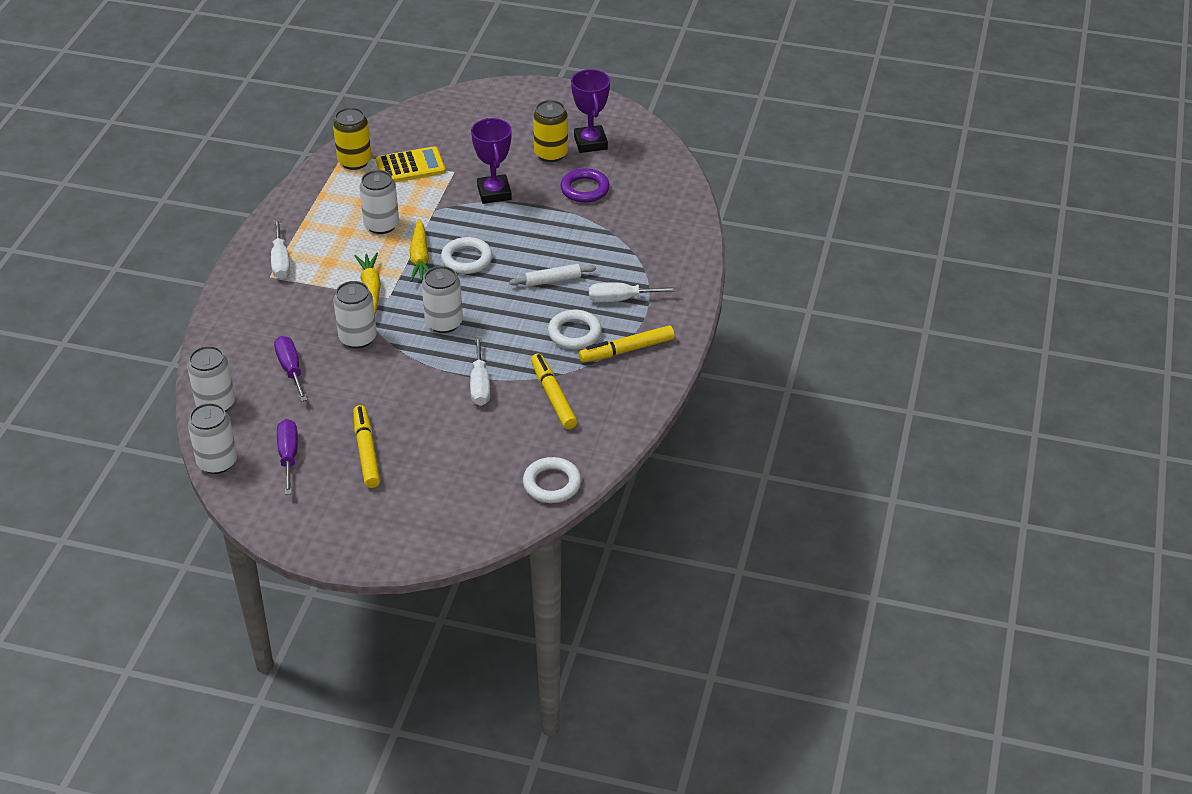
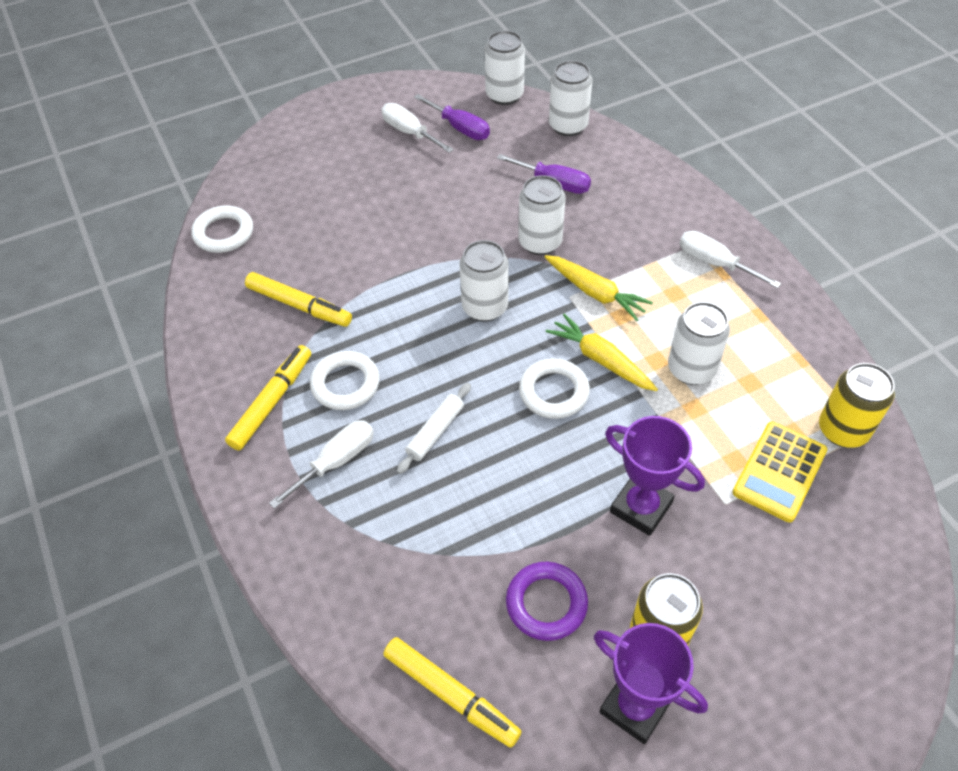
camera: 140 degrees right, 10 degrees up
yellow marker [353,405,380,488] -> yellow marker moved to [383,637,522,748]
white screwdriver [470,337,490,406] -> white screwdriver moved to [381,103,454,153]

